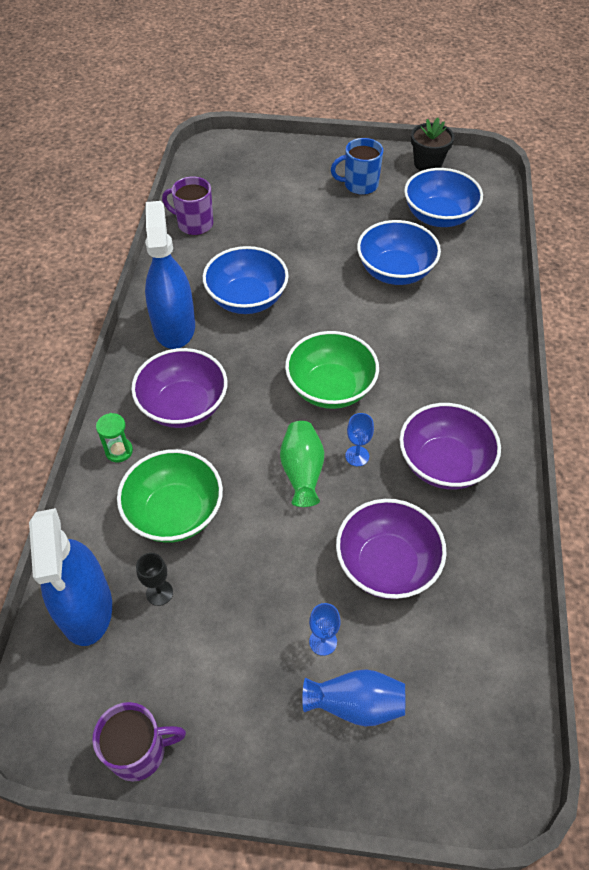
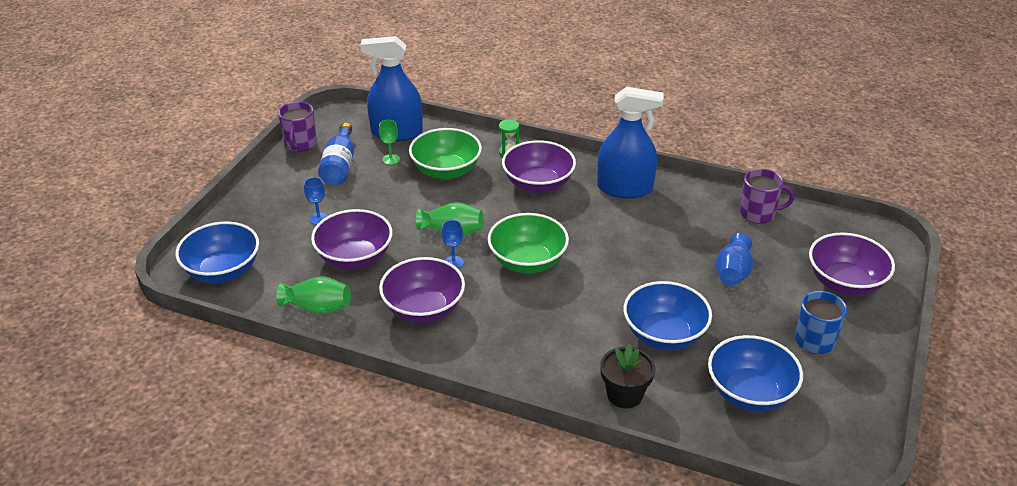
camera: 105 degrees right, 15 degrees down
black goblet [136,553,173,606] -> green goblet [379,120,400,165]
purple mug [162,177,213,235] -> purple mug turned 60 degrees clockwise [740,169,795,224]
blue bowl [203,246,289,314] -> blue bowl moved to [176,221,259,283]
blue vase [302,669,405,727] -> blue vase moved to [716,233,753,286]
black flower pot [411,118,454,171] -> black flower pot moved to [600,344,655,408]
none -> green vase [276,276,351,314]
none -> blue bottle [318,123,354,185]
none -> purple bowl [809,232,895,296]

